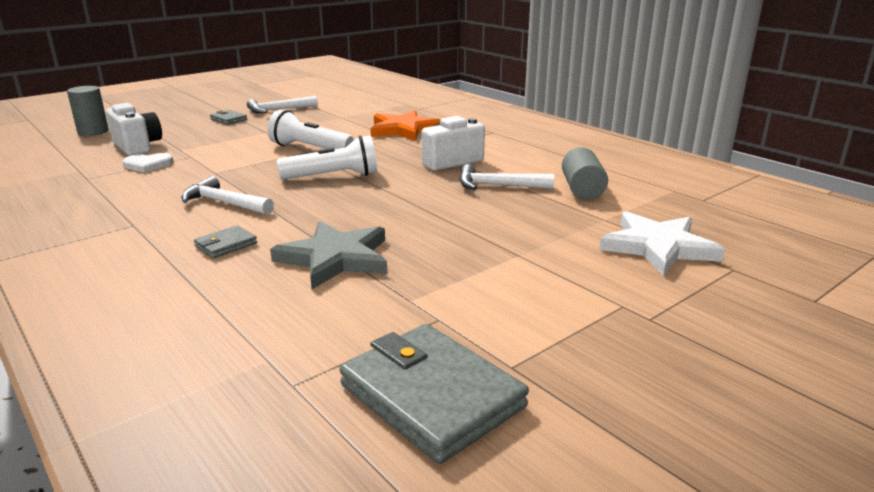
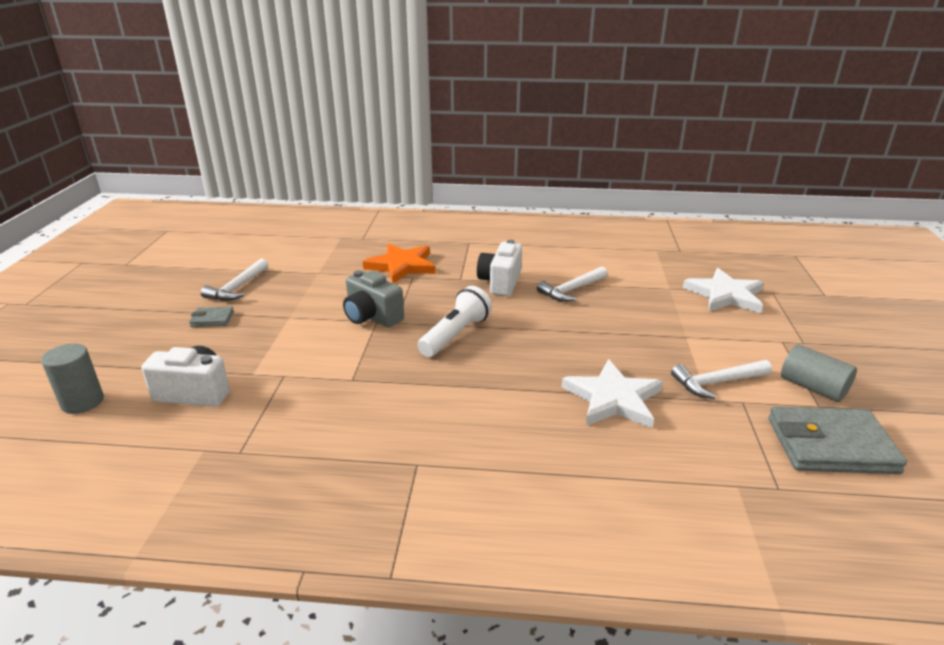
camera: 45 degrees left, 5 degrees up
white heart [123,153,173,173] -> none
white hammer [181,176,274,215] -> white hammer moved to [671,360,772,399]
grey wallet [194,225,257,258] -> none
white flashlight [267,110,354,149] -> grey camera [343,270,404,327]
grey star [270,221,387,289] -> white star [562,359,663,428]
grey cylinder [562,147,608,200] -> grey cylinder moved to [781,344,857,402]

